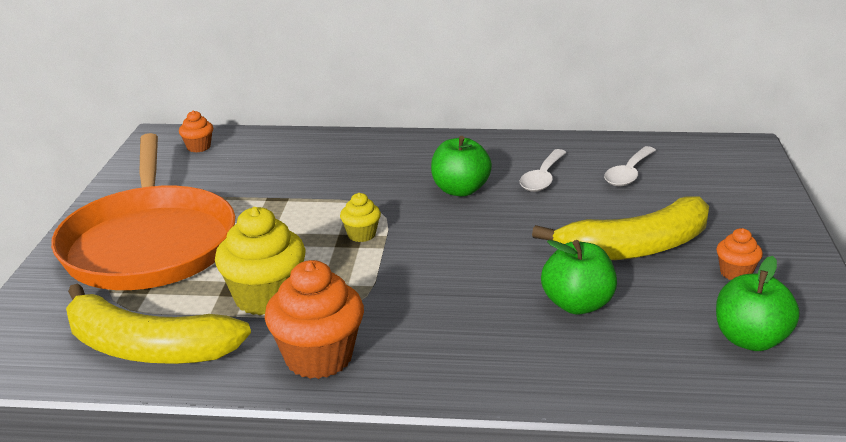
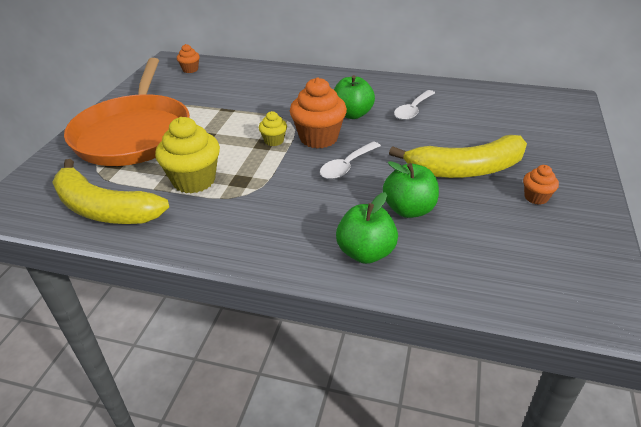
camera: 10 degrees right, 10 degrees up
orange cupcake [265,260,364,379] -> orange cupcake moved to [290,77,347,148]
white spoon [604,146,656,186] -> white spoon moved to [320,142,381,179]
green apple [716,256,800,351] -> green apple moved to [336,192,398,264]

